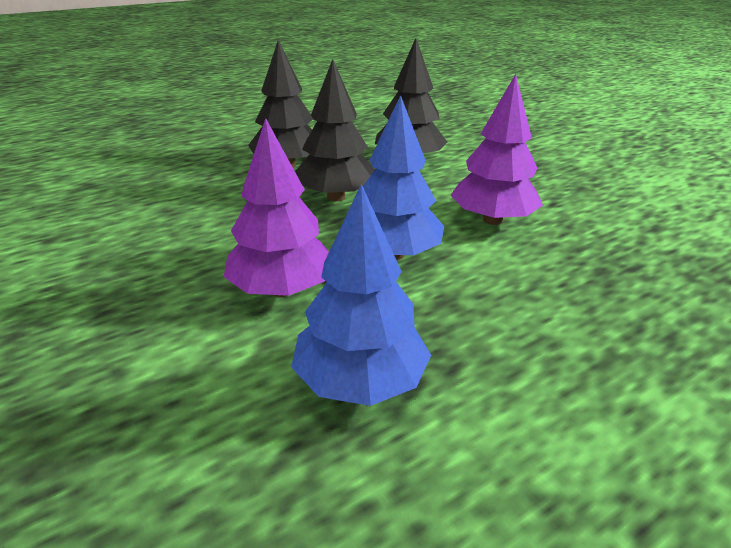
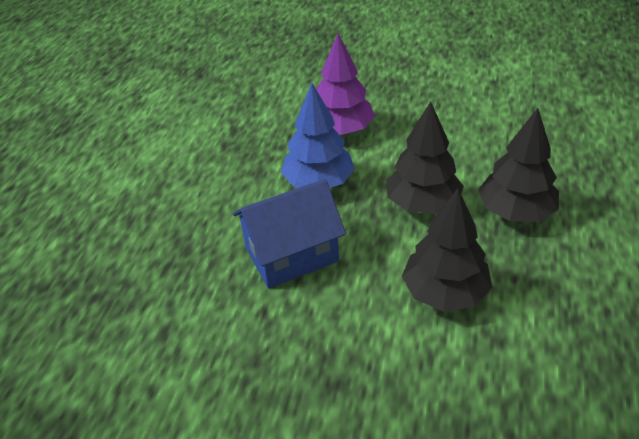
camera: 140 degrees right, 10 degrees up
blue tree [291,184,431,406] -> none
purple tree [451,74,543,225] -> blue house [233,179,346,289]

